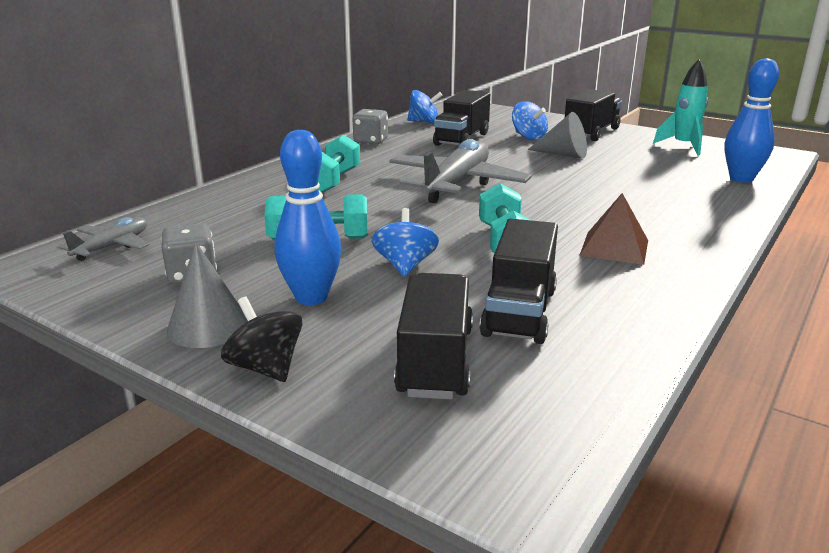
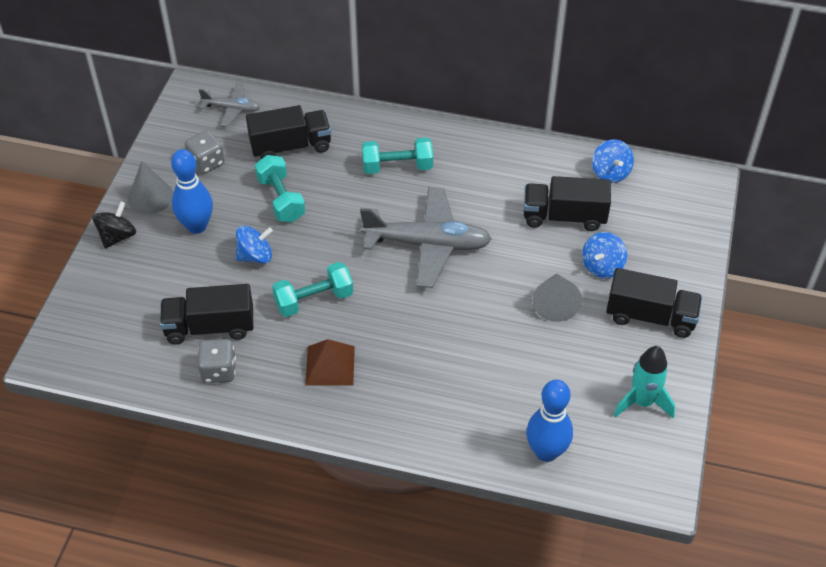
camera: 70 degrees right, 25 degrees up
grey dice [352,109,388,145] -> grey dice moved to [198,339,236,383]
black truck [394,273,473,400] -> black truck moved to [246,105,331,159]

